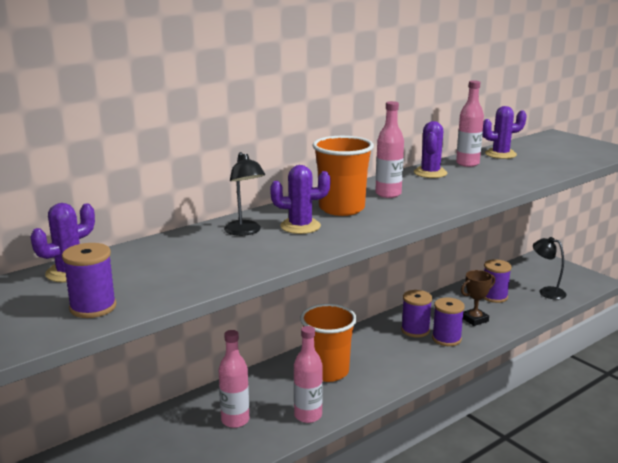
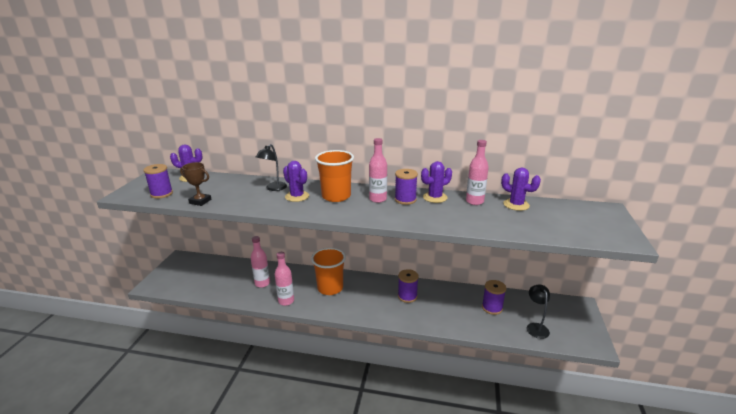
camera: 50 degrees right, 5 degrees up
purple spool [432,298,465,346] -> purple spool moved to [395,169,418,205]
brown trophy [461,270,495,326] -> brown trophy moved to [180,162,211,206]

